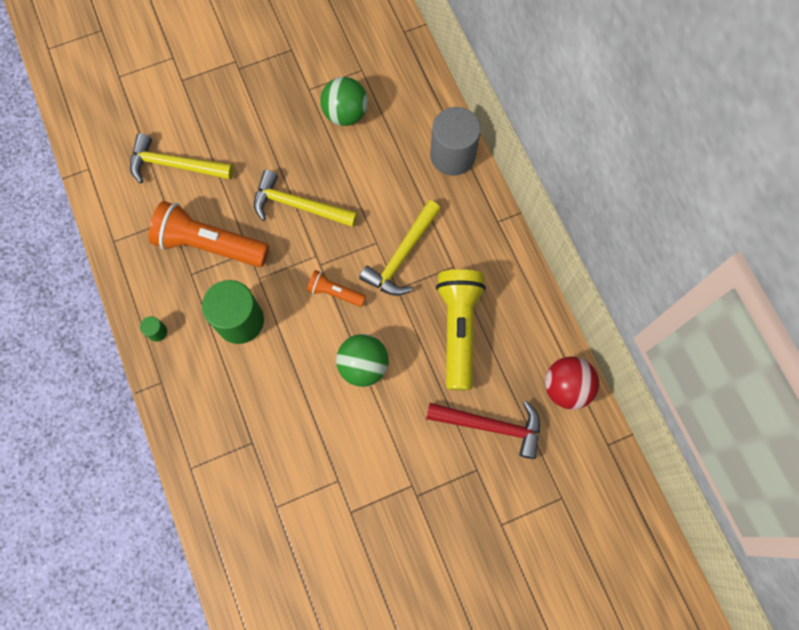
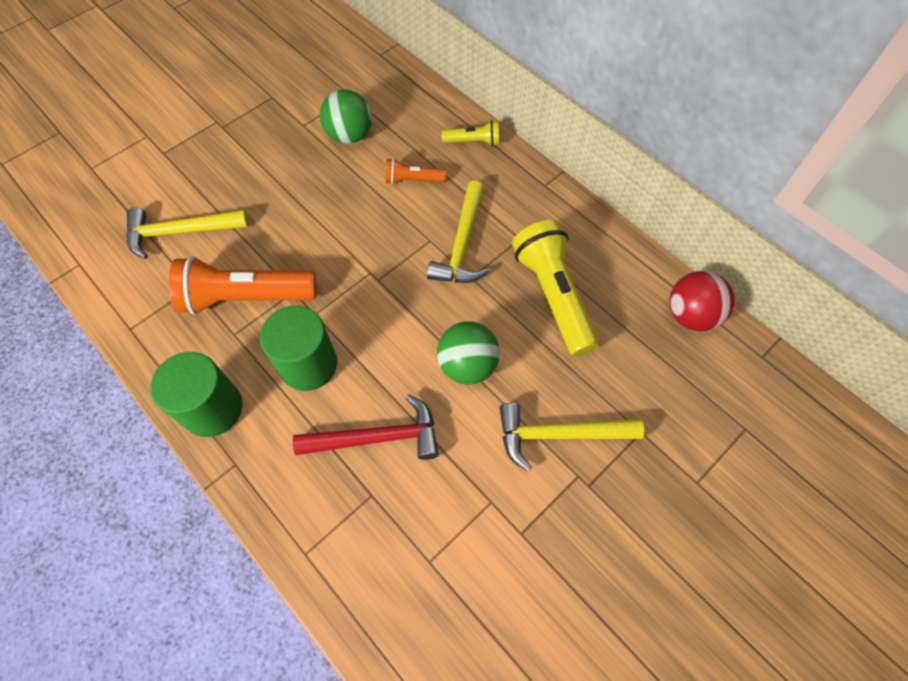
camera: 20 degrees left, 10 degrees down
green cylinder [140,316,167,342] -> green cylinder [151,352,243,437], size x2.44
yellow hammer [254,170,358,227] -> yellow hammer moved to [500,403,644,472]
orange flashlight [307,270,366,307] -> orange flashlight moved to [385,158,446,185]
red hammer [426,401,540,459] -> red hammer moved to [293,394,439,460]
grey cylinder [430,107,481,176] -> yellow flashlight [441,120,499,146]

